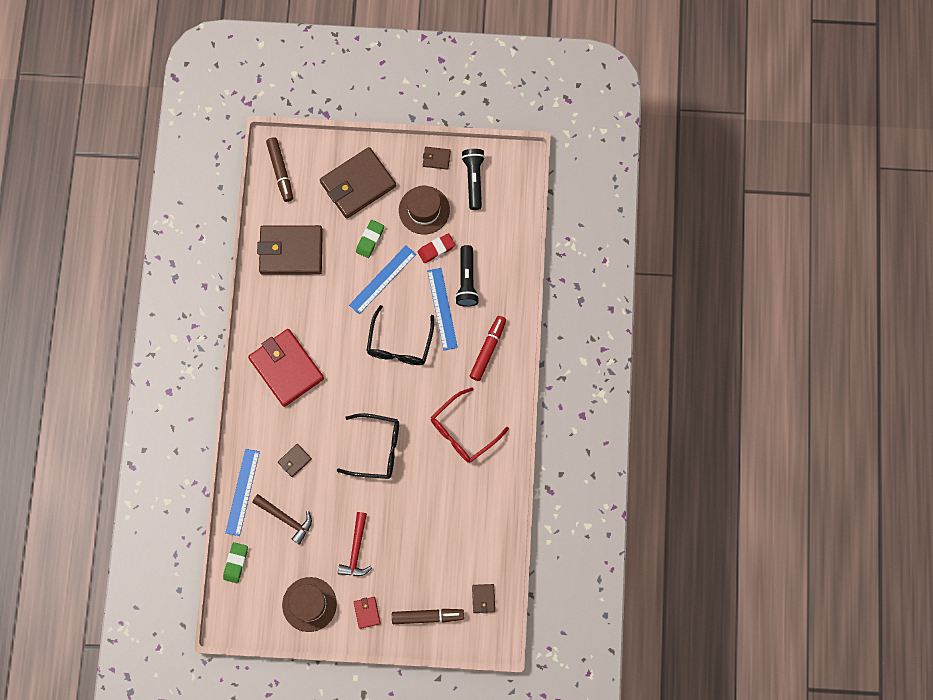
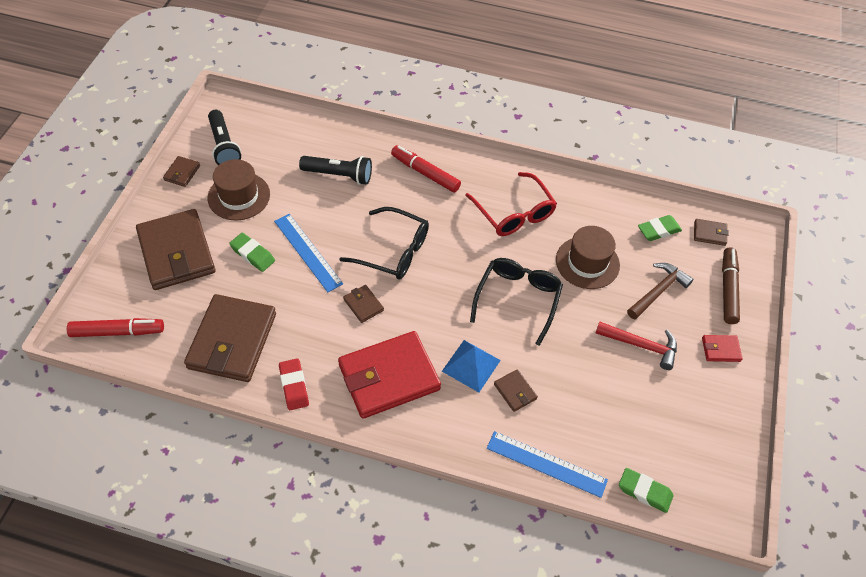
camera: 80 degrees left, 20 degrees down
brown hammer [252,494,312,545] -> brown hammer moved to [627,263,694,319]
brown marker [266,137,293,202] -> red marker [67,318,164,337]
brown hat [282,577,337,632] -> brown hat moved to [556,226,620,289]
red eraser [418,233,455,263] -> red eraser moved to [279,359,309,410]
blue ruler [427,268,458,350] -> none
black flashlight [461,149,485,210] -> black flashlight turned 120 degrees counterclockwise [208,110,241,165]
none -> brown wallet [343,285,384,323]
none -> blue pyramid [442,340,501,392]
none -> green eraser [638,215,682,241]

